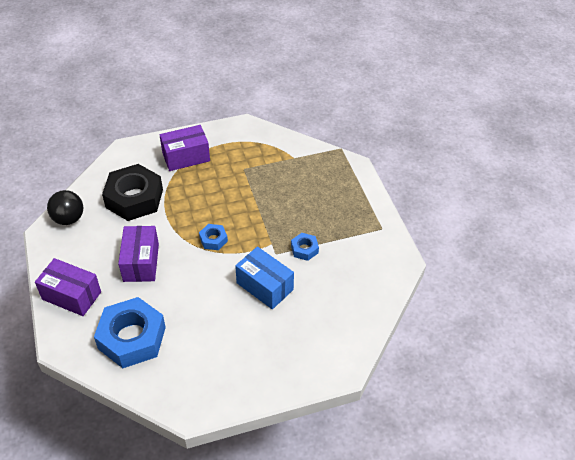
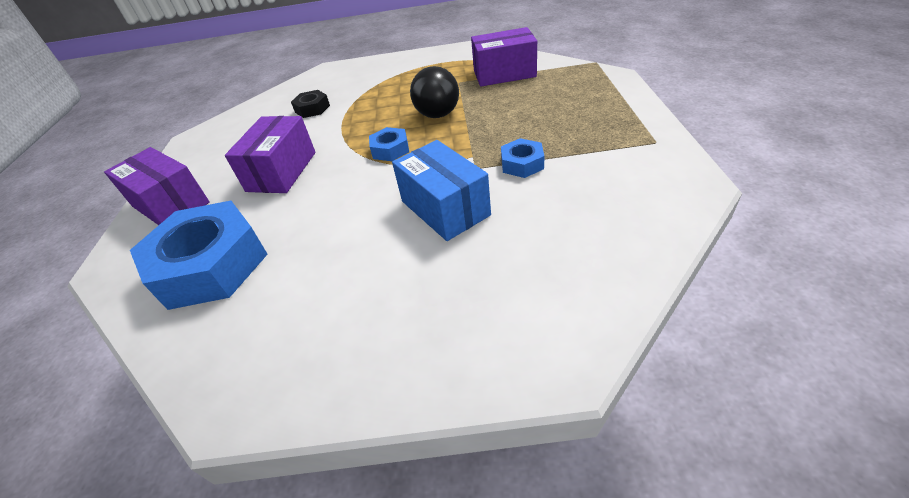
camera: 20 degrees right, 5 degrees down
black ball [47,190,83,225] -> black ball moved to [410,66,459,118]
black nut [102,164,163,221] -> black nut [291,90,330,118], size x0.46
purple box [160,125,210,171] -> purple box moved to [471,27,537,87]

